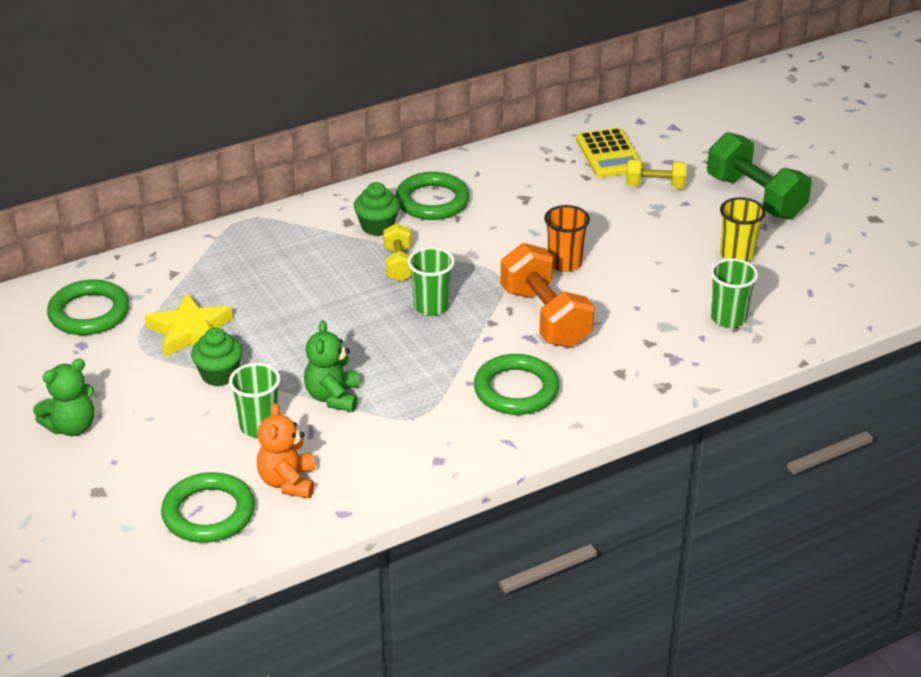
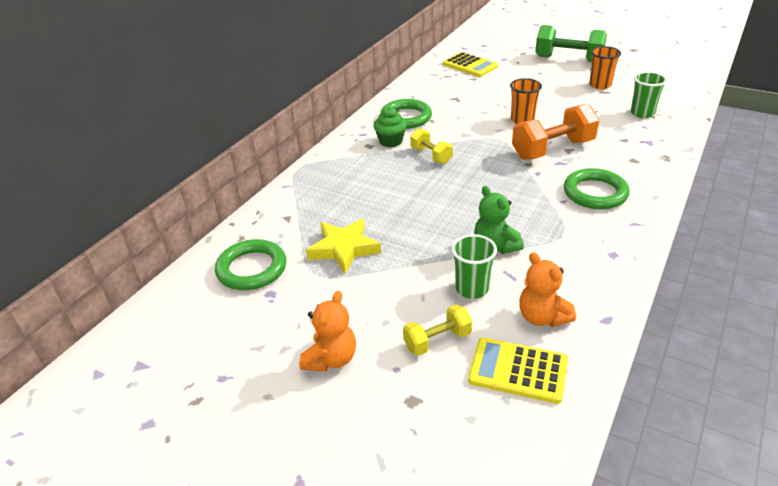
camera: 30 degrees left, 0 degrees up
green teddy bear [33,359,94,436] -> orange teddy bear [299,291,356,372]
green ring [161,472,255,543] -> yellow calculator [468,337,568,404]
green cupcake [191,328,243,386] -> none
green cup [408,247,455,316] -> none
orange dumbbell [500,243,594,348] -> orange dumbbell turned 60 degrees counterclockwise [512,104,599,160]
yellow dumbbell [626,159,687,188] -> yellow dumbbell moved to [403,305,472,356]
yellow cup [720,197,766,262] -> orange cup [589,46,621,89]

